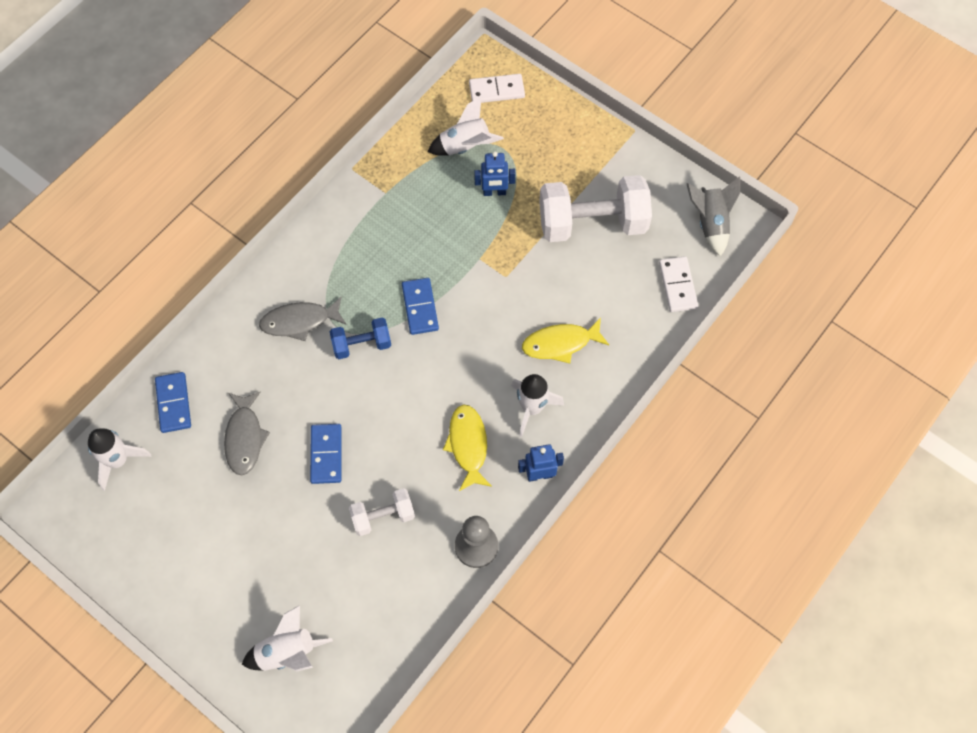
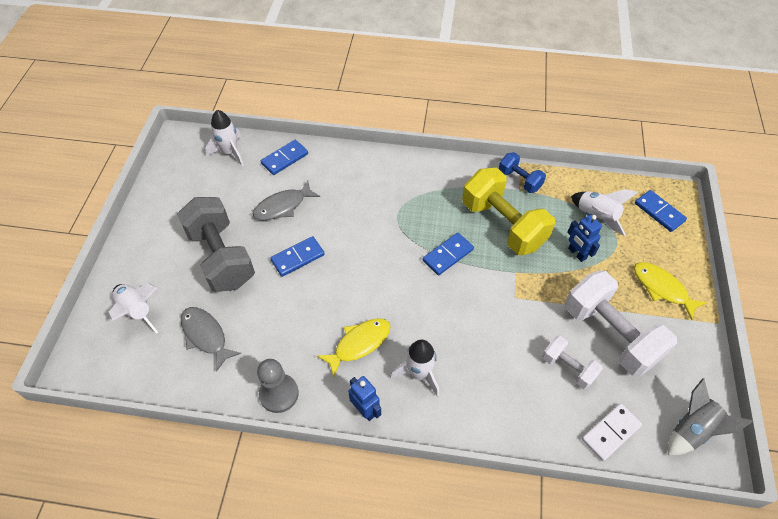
camera: 60 degrees right, 10 degrees down
grey fish [259,297,346,341] -> grey fish moved to [181,307,241,372]
blue dumbbell [330,317,391,359] -> blue dumbbell moved to [499,152,546,193]
white dumbbell [349,488,415,536] -> white dumbbell moved to [542,336,603,389]
white domino [469,74,525,103] -> blue domino [635,190,687,232]
yellow fish [522,317,609,363] -> yellow fish moved to [634,262,707,320]
none -> grey dumbbell [177,197,255,292]
none -> yellow dumbbell [462,168,555,255]

